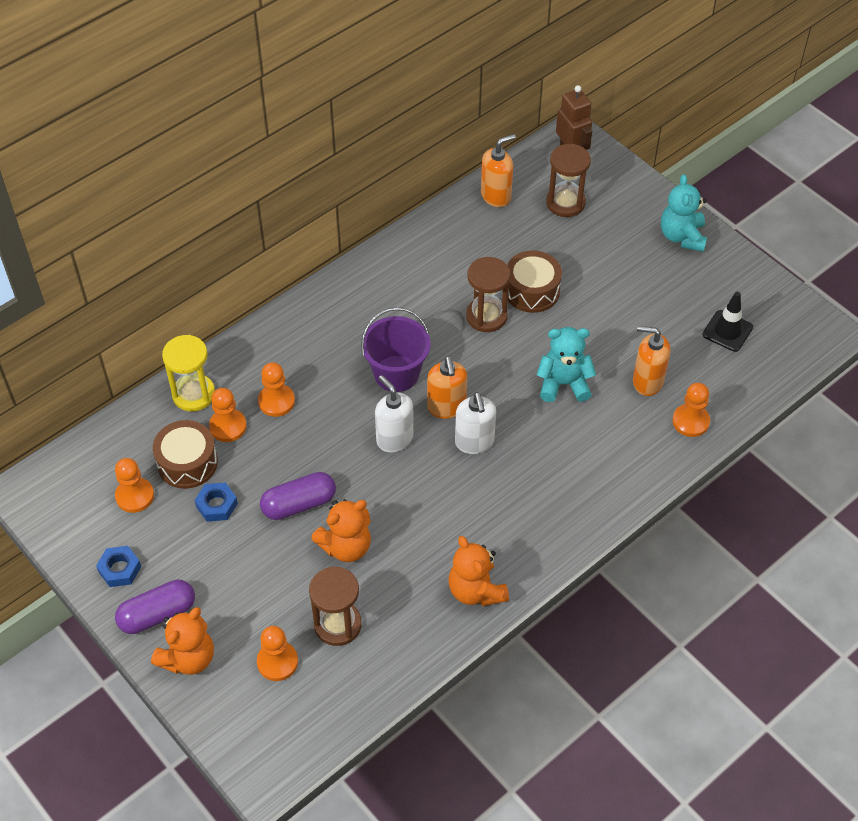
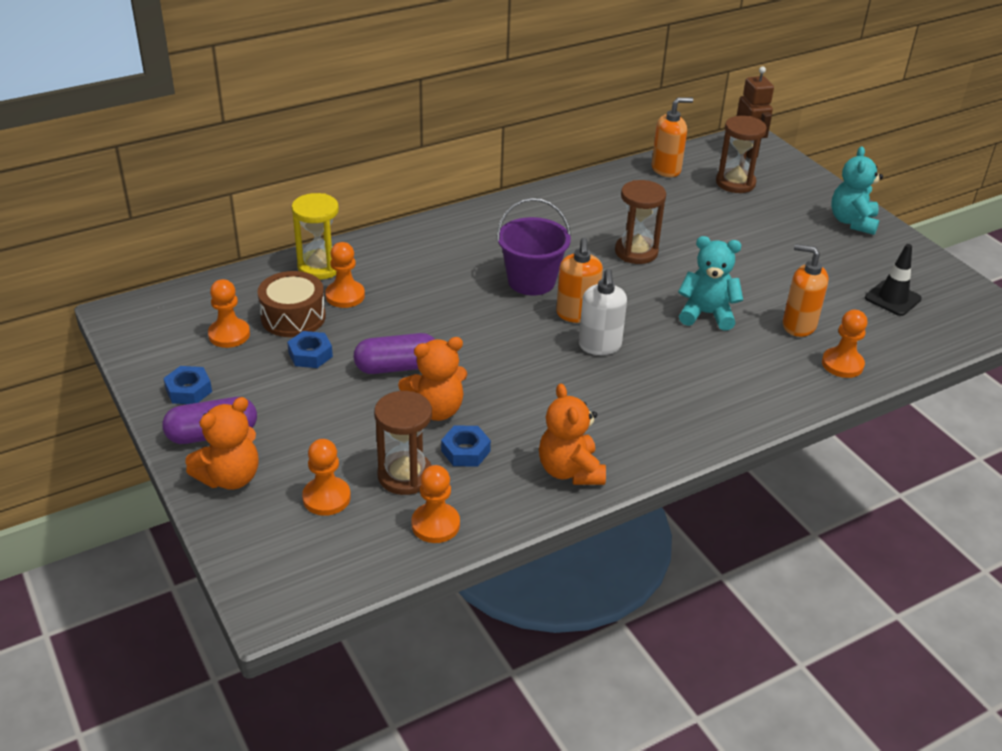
camera: 10 degrees right, 15 degrees down
orange pawn [258,362,295,417] -> orange pawn moved to [411,465,460,543]
white soap dispenser [375,375,413,452] -> none
brown drum [507,250,562,313] -> none
none -> blue nut [441,426,491,466]

